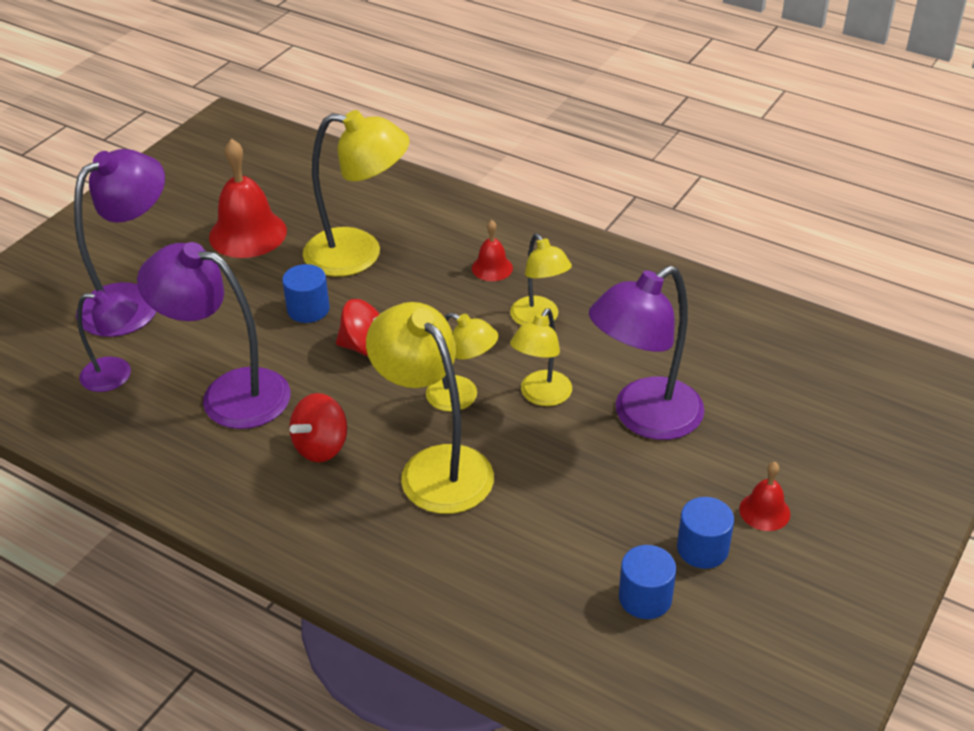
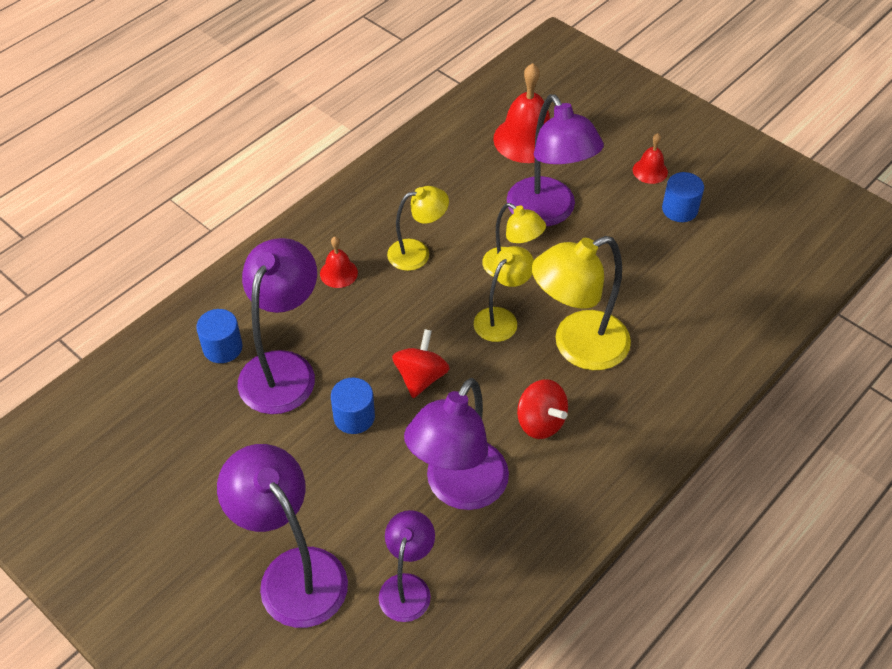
camera: 80 degrees left, 10 degrees up
red bell [209,139,287,258] -> red bell moved to [493,63,550,163]
yellow lamp [303,110,410,277] -> purple lamp [238,238,317,414]
blue cylinder [619,545,676,619] -> blue cylinder moved to [196,309,243,363]

